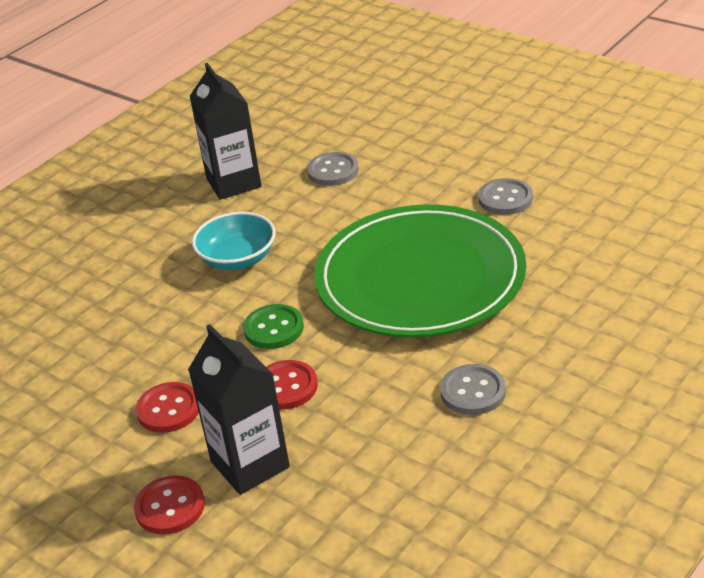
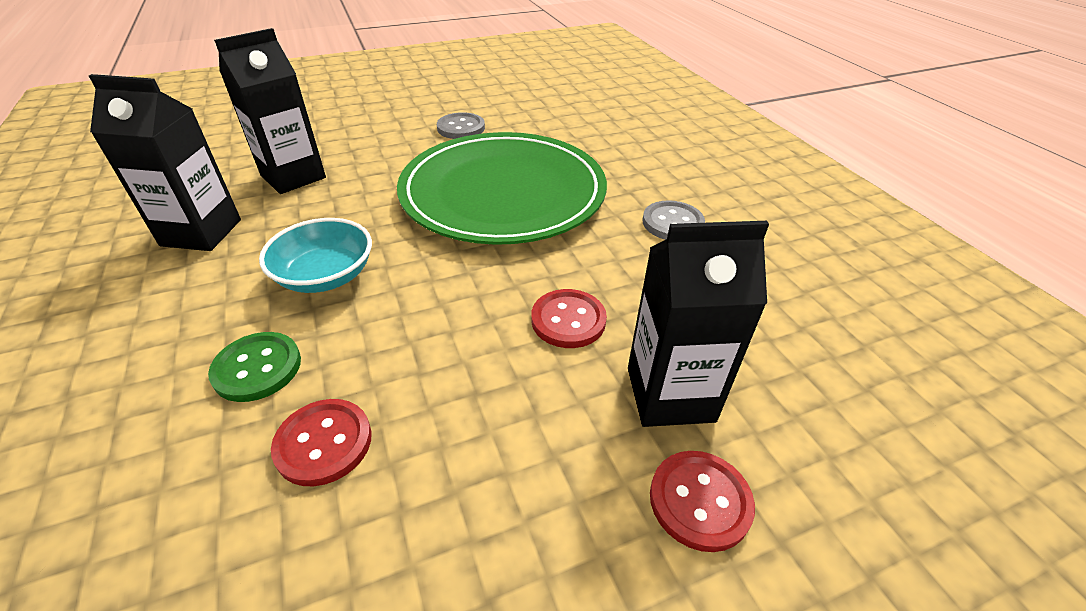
camera: 65 degrees left, 5 degrees up
red button [136,382,199,433] -> red button moved to [271,399,372,486]
green button [243,304,304,349] -> green button moved to [208,332,301,402]
grey button [307,152,359,186] -> black carton [214,28,326,194]

